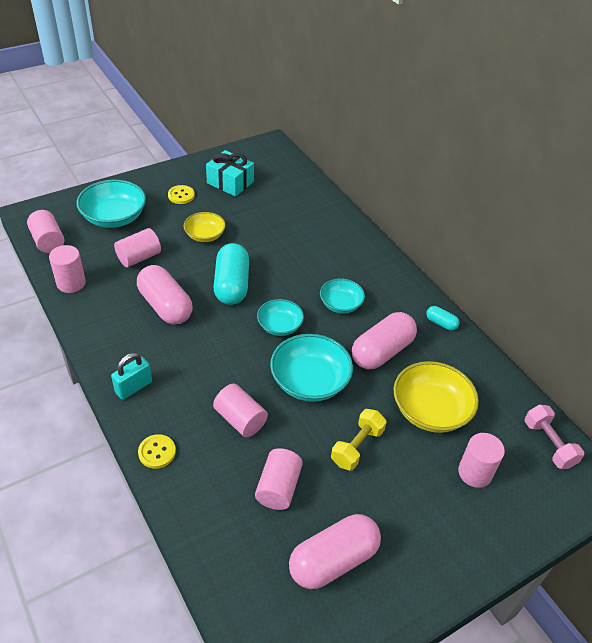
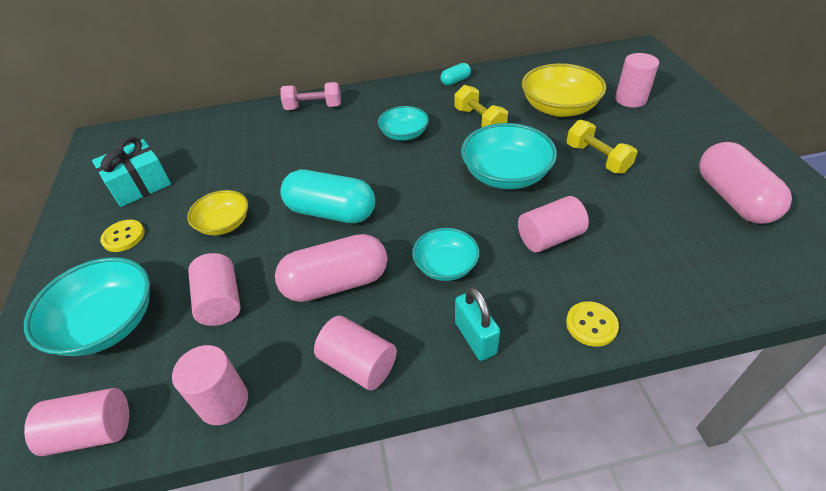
camera: 65 degrees left, 0 degrees up
pink cylinder [255,448,303,510] -> pink cylinder moved to [314,316,397,390]
turquoise bowl [257,299,304,336] -> turquoise bowl moved to [412,228,480,281]
pink capsule [352,312,417,369] -> yellow dumbbell [455,85,508,127]
pink dumbbell [525,404,584,469] -> pink dumbbell moved to [281,82,341,110]

